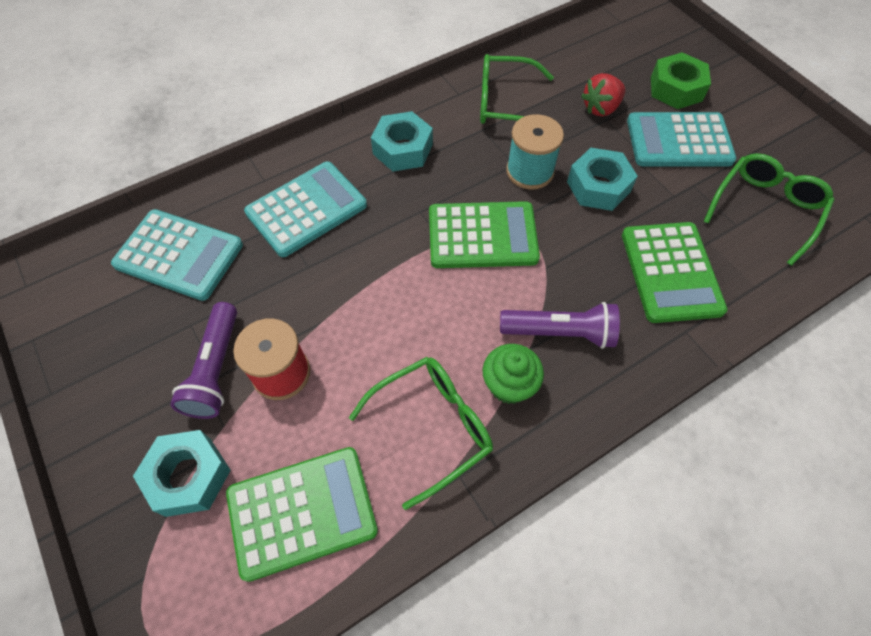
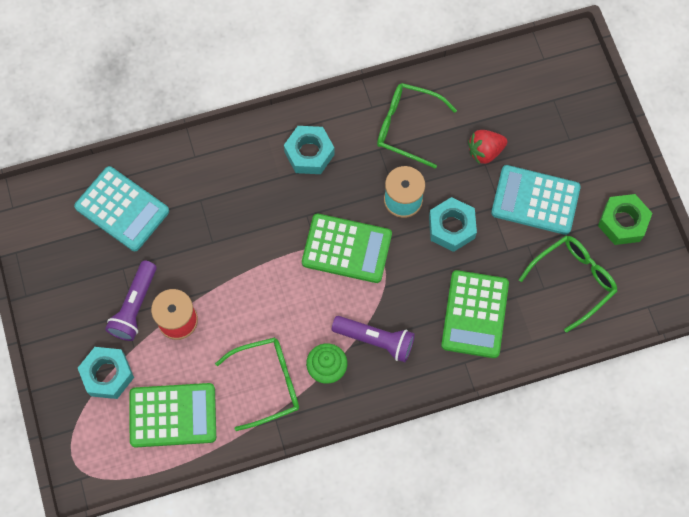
camera: 15 degrees right, 10 degrees up
turquoise calculator [244,161,367,257] -> none
green nut [651,52,711,109] -> green nut moved to [598,194,652,245]

